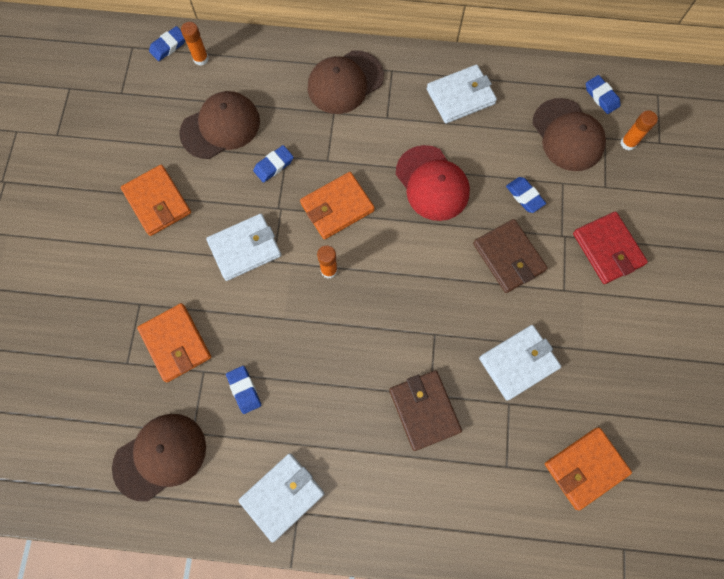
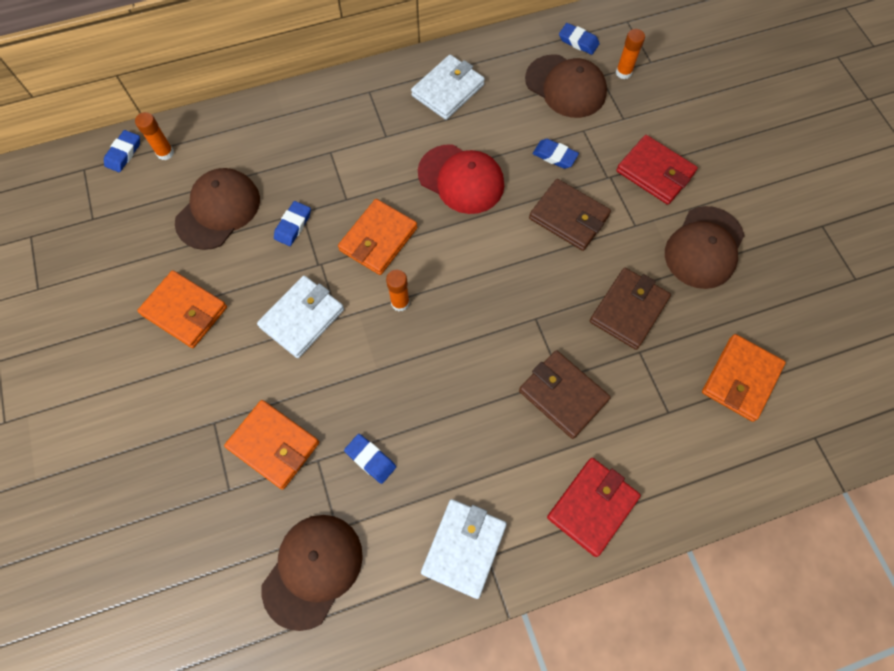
camera: 25 degrees left, 5 degrees down
brown cap [308,51,384,114] -> brown cap moved to [665,206,745,289]
white wallet [479,325,561,401] -> brown wallet [590,268,671,350]
none -> red wallet [547,458,641,557]

